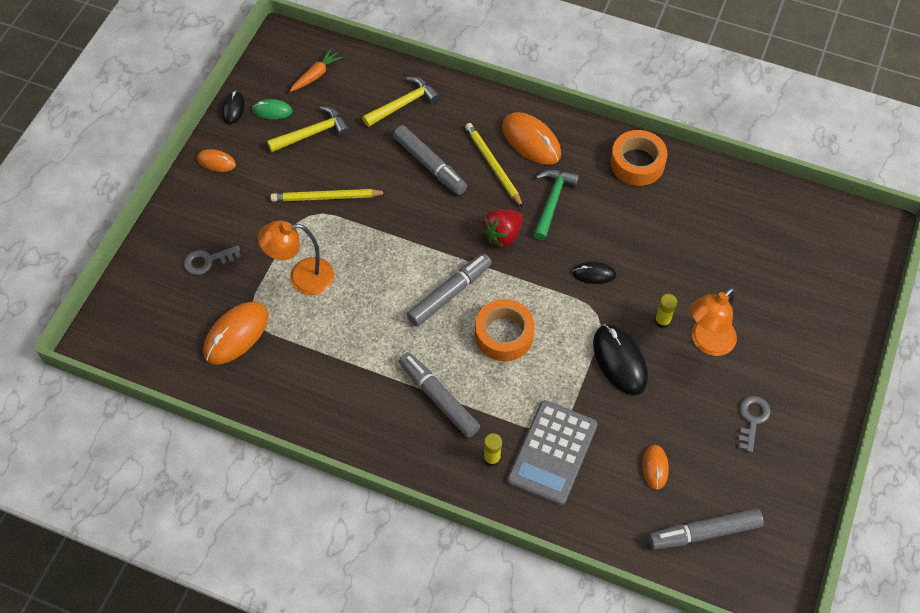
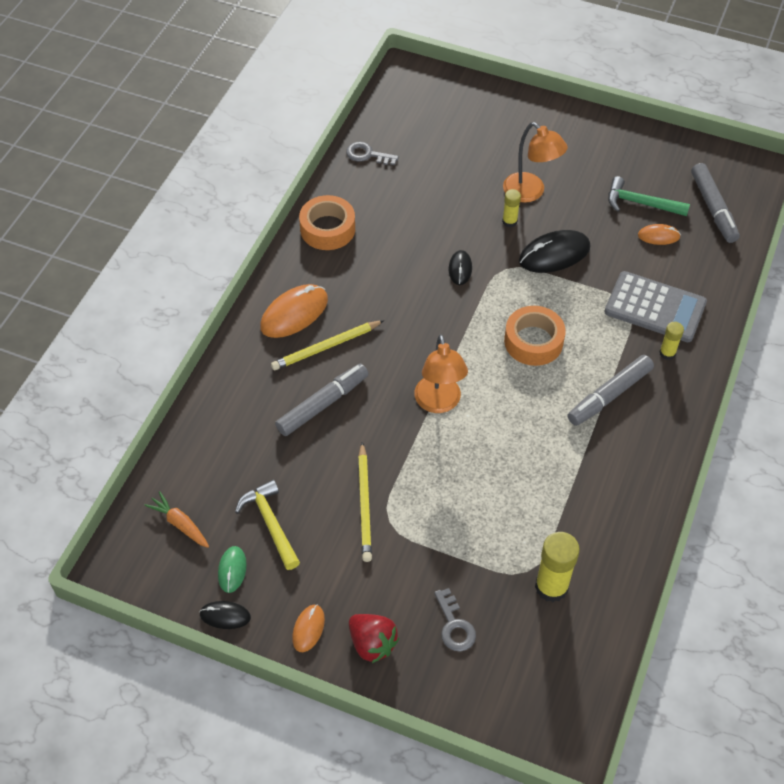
camera: 90 degrees left, 5 degrees down
orange mouse [203,302,269,365] -> yellow glue stick [535,532,580,602]
orange lamp [258,221,334,295] -> orange lamp moved to [414,334,468,413]
yellow hammer [362,77,440,127] -> none
grey marker [407,253,492,326] -> none
red strawberry [481,209,523,247] -> red strawberry moved to [349,614,399,663]
green hammer [533,170,579,240] -> green hammer moved to [608,176,690,216]
grey key [738,396,771,453] -> grey key moved to [346,142,399,165]

